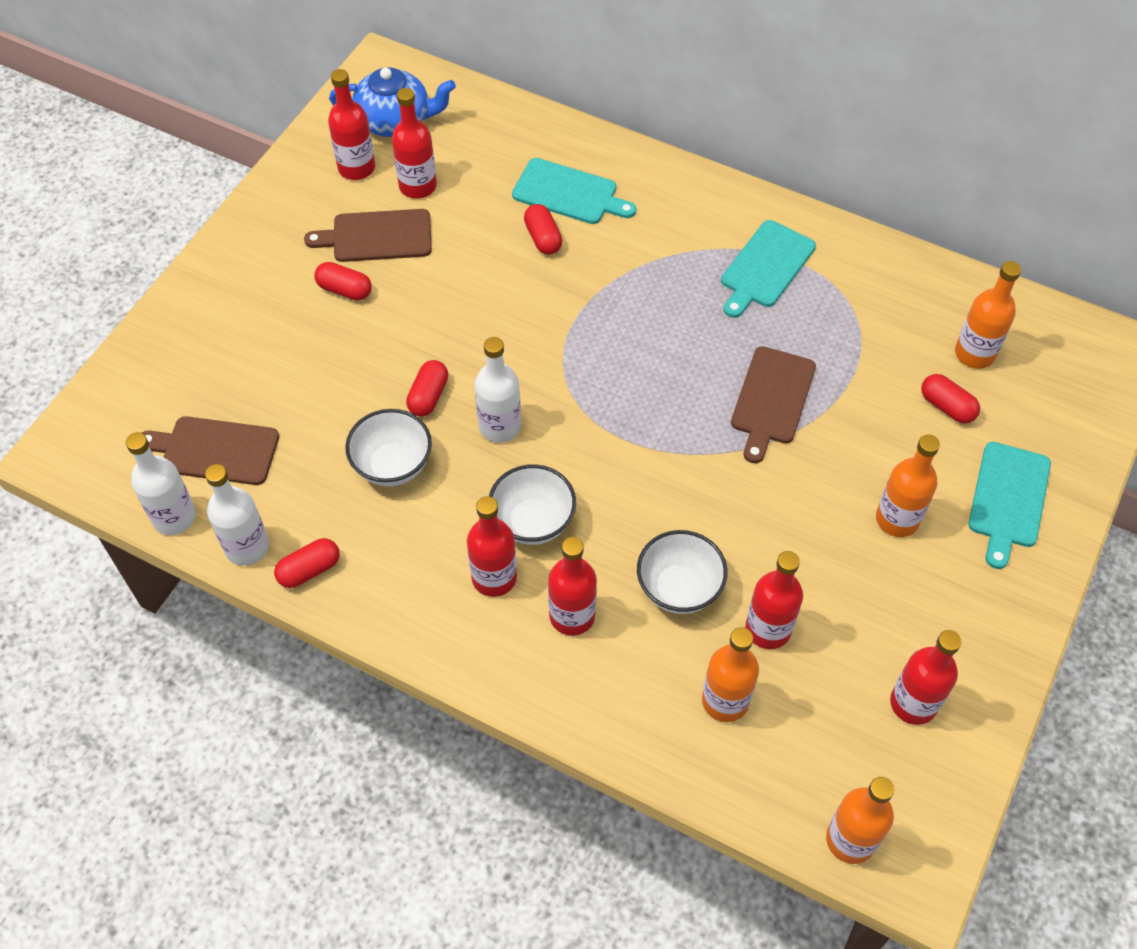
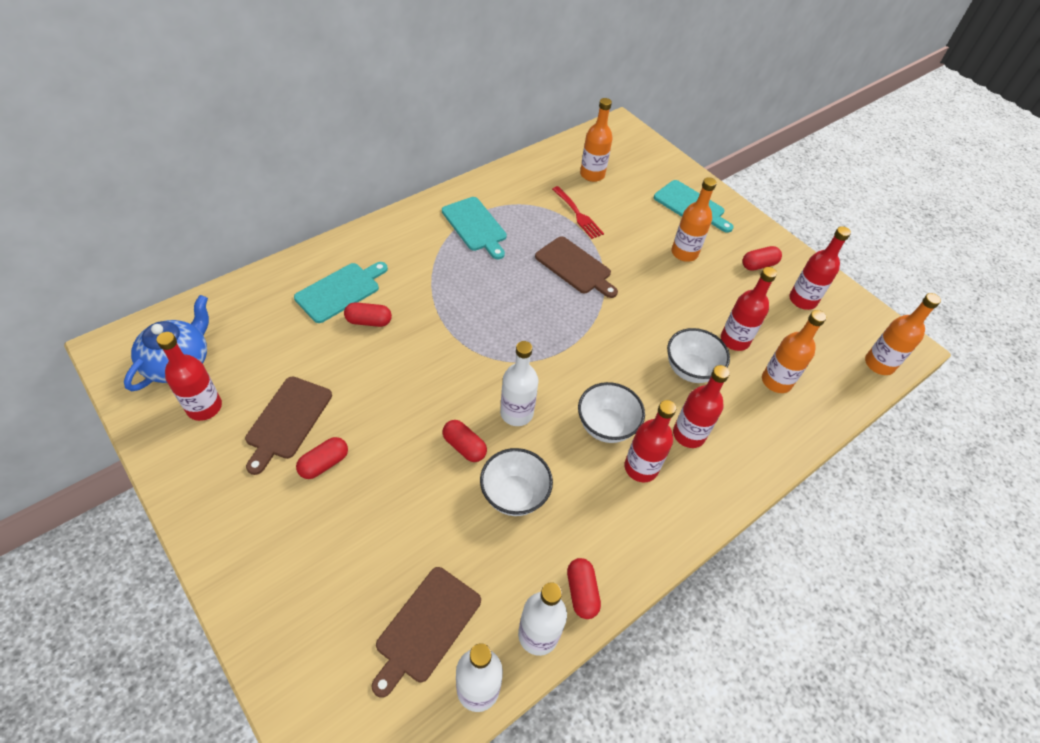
camera: 70 degrees left, 5 degrees down
red bottle [392,88,437,199] -> none
red capsule [921,374,980,423] -> red capsule moved to [742,246,782,271]
none -> red fork [552,186,604,239]

